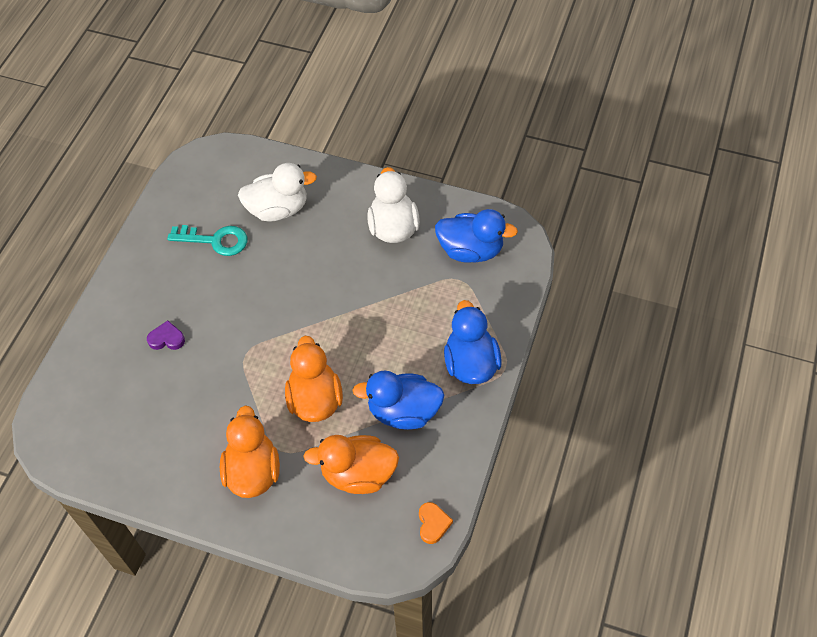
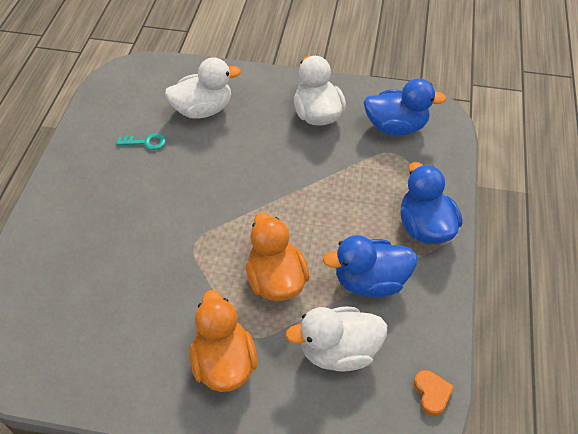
camera: 10 degrees left, 5 degrees down
purple heart [147,320,185,350] -> none
turquoise key [167,225,247,256] -> turquoise key [116,133,166,150], size x0.61
orange duck [303,435,399,494] -> white duck [285,307,387,372]

